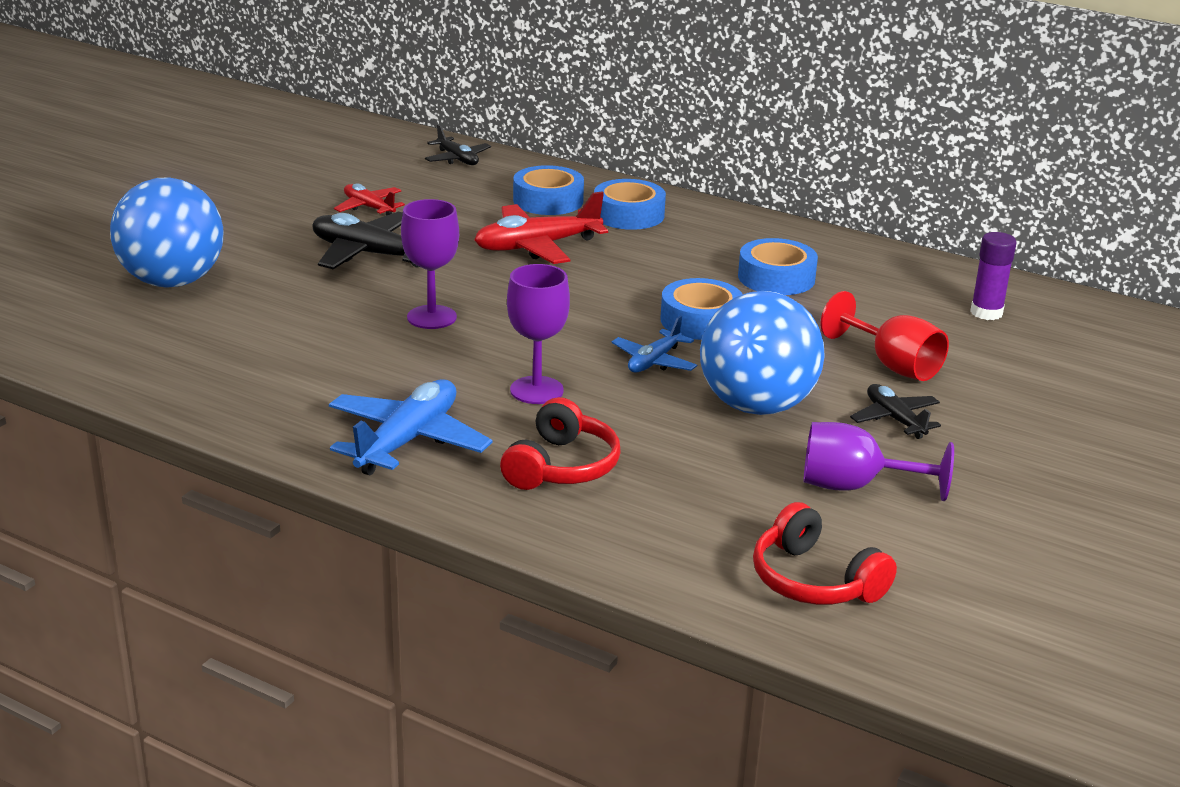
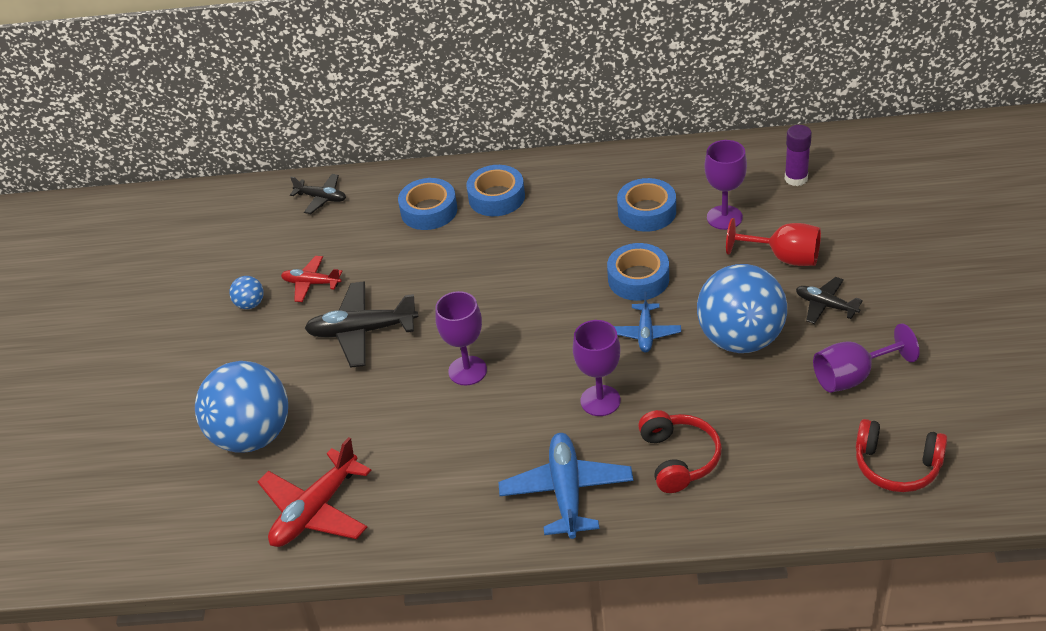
camera: 25 degrees left, 15 degrees up
red plane [474,192,608,264] -> red plane moved to [257,437,372,547]
none -> blue ball [229,276,264,309]
none -> purple goblet [704,140,747,230]

